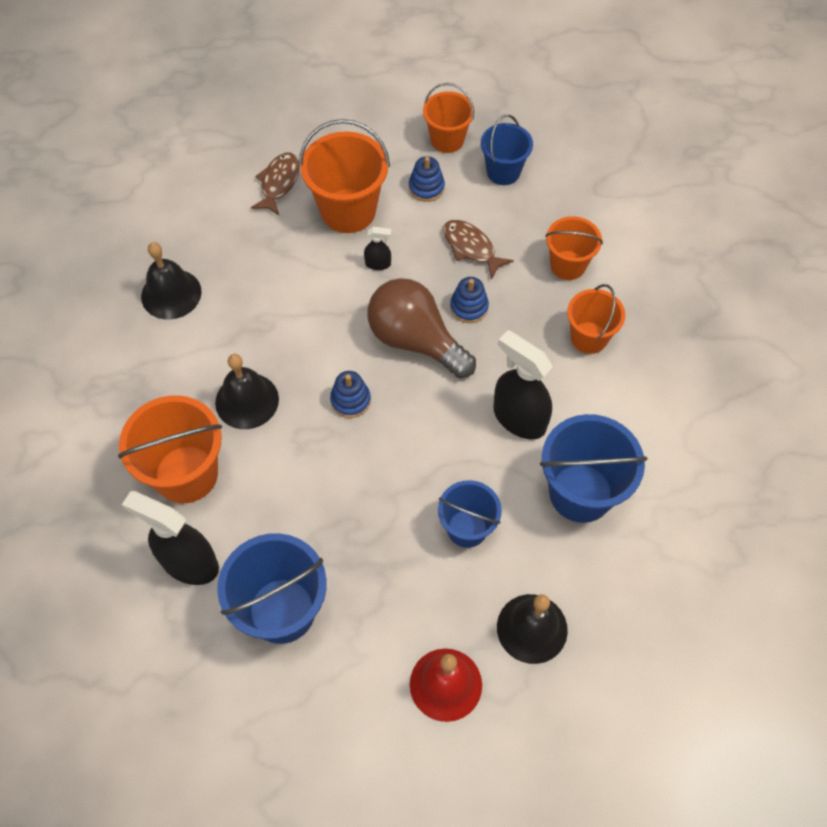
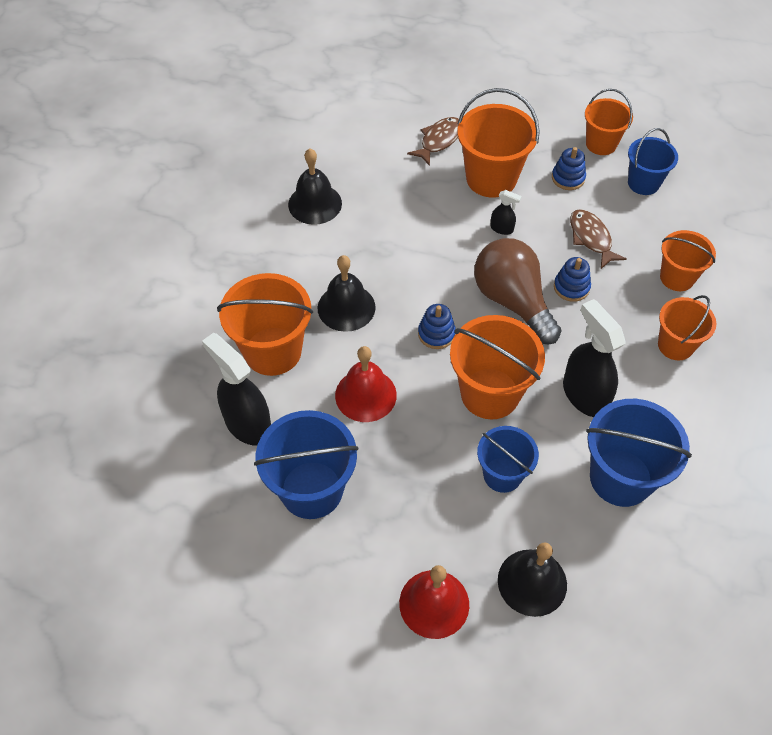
camera: 20 degrees right, 5 degrees down
none -> red bell [335,346,397,422]
none -> orange bucket [450,315,545,419]

